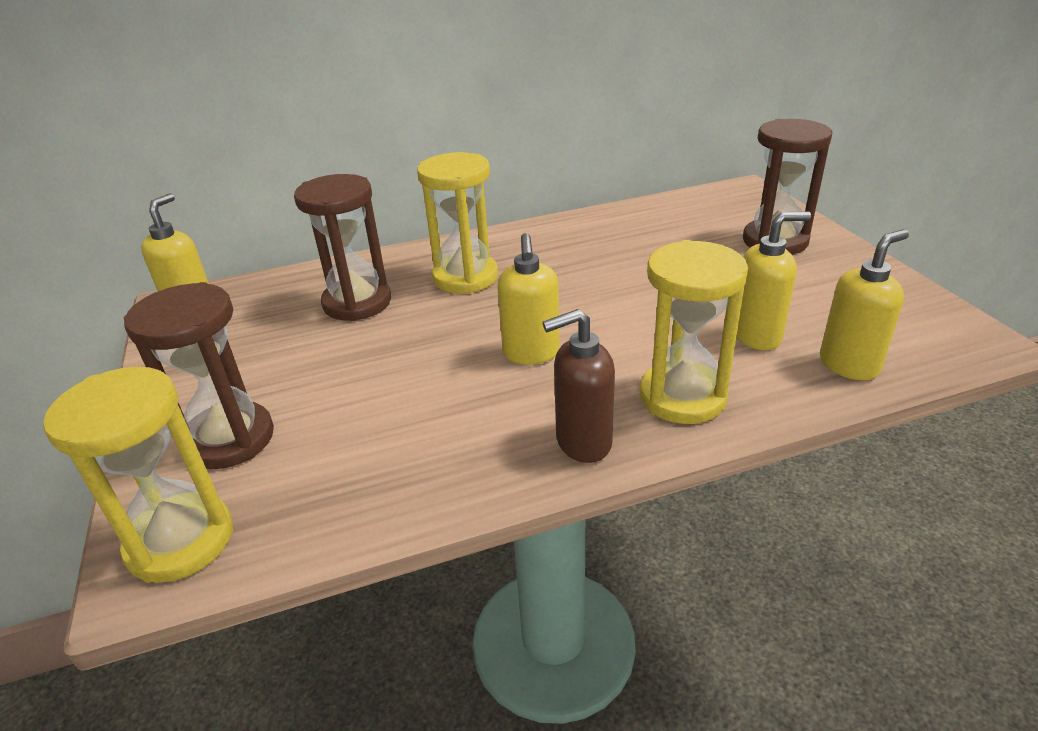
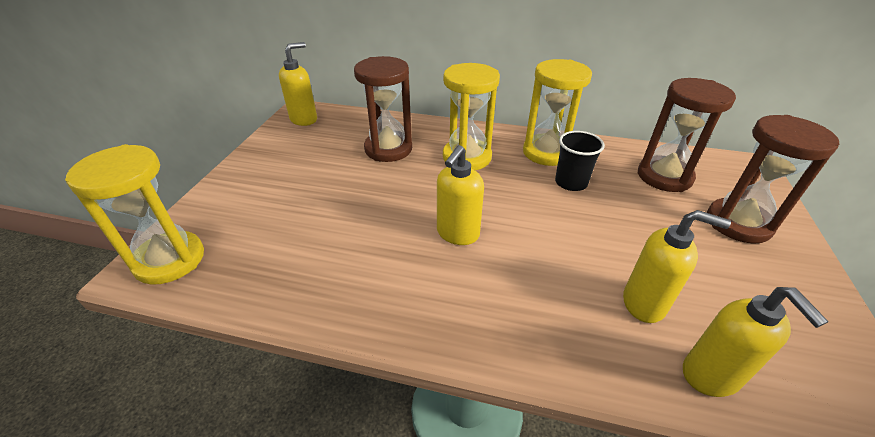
camera: 30 degrees right, 5 degrees up
brown hourglass [124,282,274,469] -> brown hourglass moved to [638,78,736,192]
brown soap dispenser [543,309,615,463] -> none
yellow hourglass [640,240,748,424] -> yellow hourglass moved to [523,59,592,166]
yellow soap dispenser [820,229,909,380] -> yellow soap dispenser turned 75 degrees clockwise [683,287,829,397]
none -> black cup [555,131,605,191]

